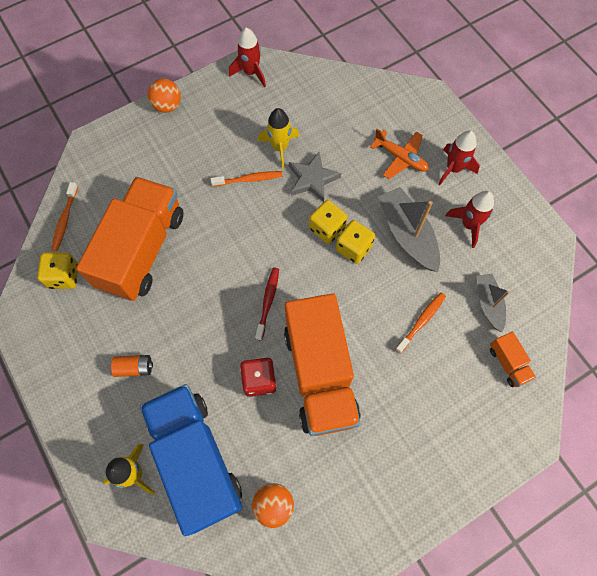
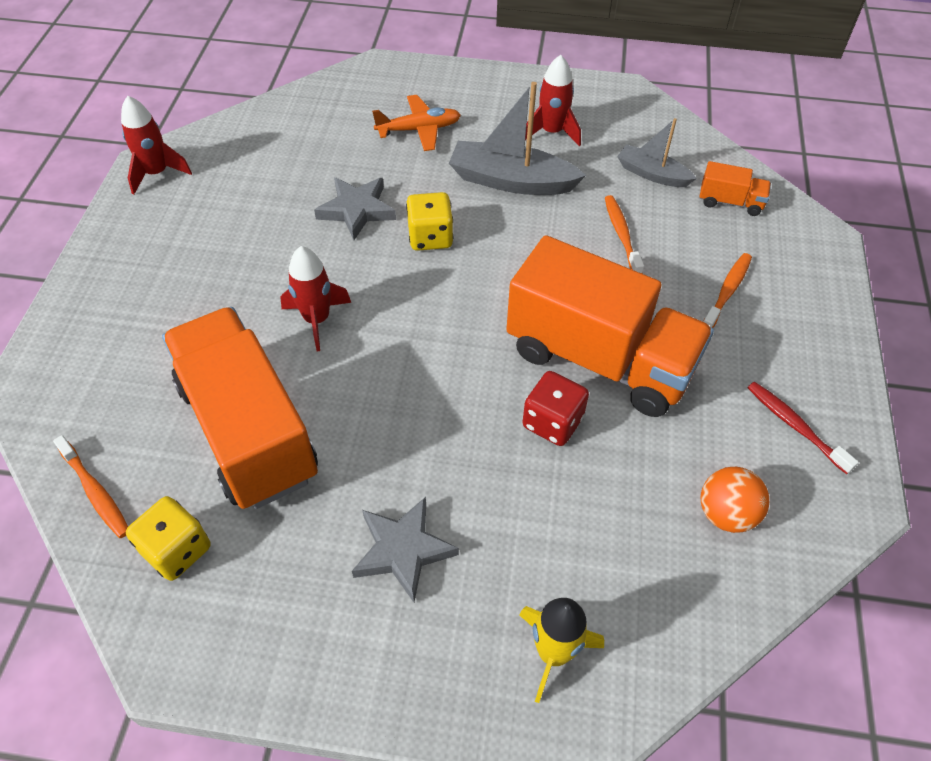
camera: 50 degrees left, 15 degrees down
orange battery [111,355,153,377] -> grey star [352,497,459,602]
blue truck [140,384,242,536] -> none
orange ball [148,78,181,113] -> none
orange toothbrush [211,171,283,187] -> orange toothbrush moved to [703,253,752,328]
red toothbrush [255,268,279,341] -> red toothbrush moved to [747,382,859,474]
yellow rocket [258,108,299,169] -> none
yellow dice [336,220,375,264] -> none
red rocket [439,131,480,185] -> red rocket moved to [280,246,351,352]

